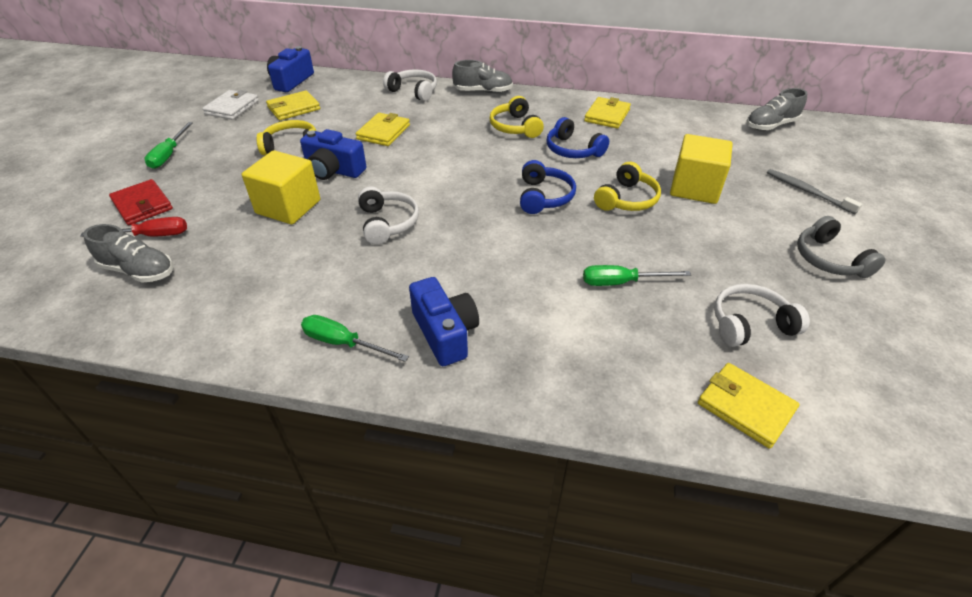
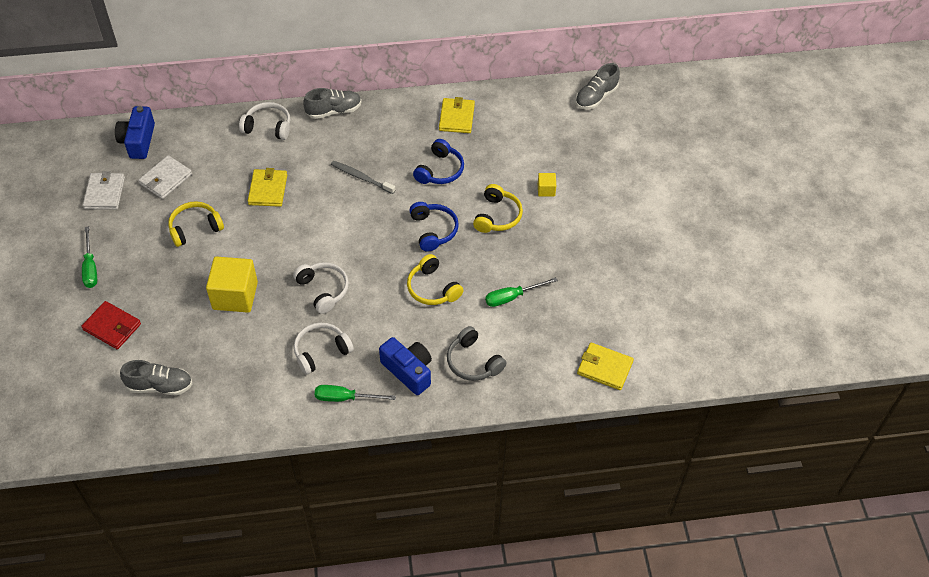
camera: 20 degrees left, 10 degrees up
red screwdriver [80,217,187,237] -> none
yellow wallet [266,90,320,120] -> white wallet [138,155,192,199]
blue camera [300,129,367,180] -> none
yellow headphones [489,96,544,138] -> yellow headphones moved to [407,254,464,305]
blue headphones [546,117,609,158] -> blue headphones turned 90 degrees counterclockwise [413,139,464,184]
yellow cube [670,134,733,204] -> yellow cube [538,173,556,197], size x0.47
white headphones [714,284,810,347] -> white headphones moved to [294,323,354,375]
grey toothbrush [767,169,862,214] -> grey toothbrush moved to [331,161,395,194]
grey headphones [797,216,885,278] -> grey headphones moved to [447,326,507,381]

